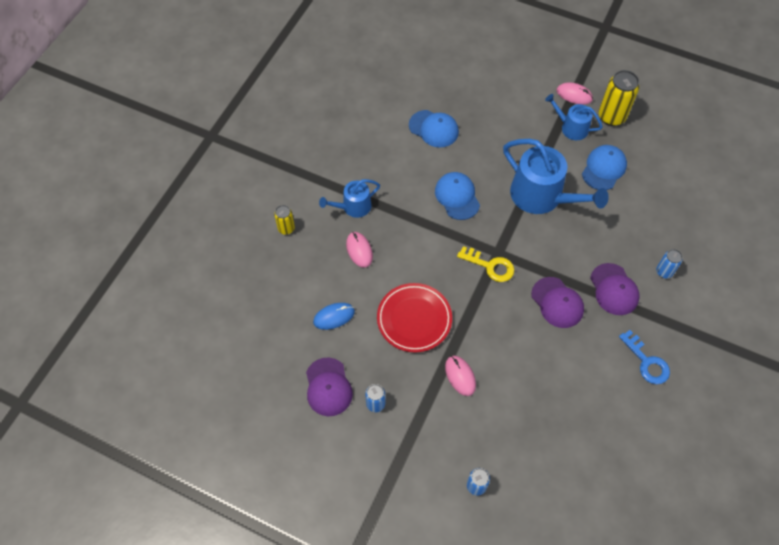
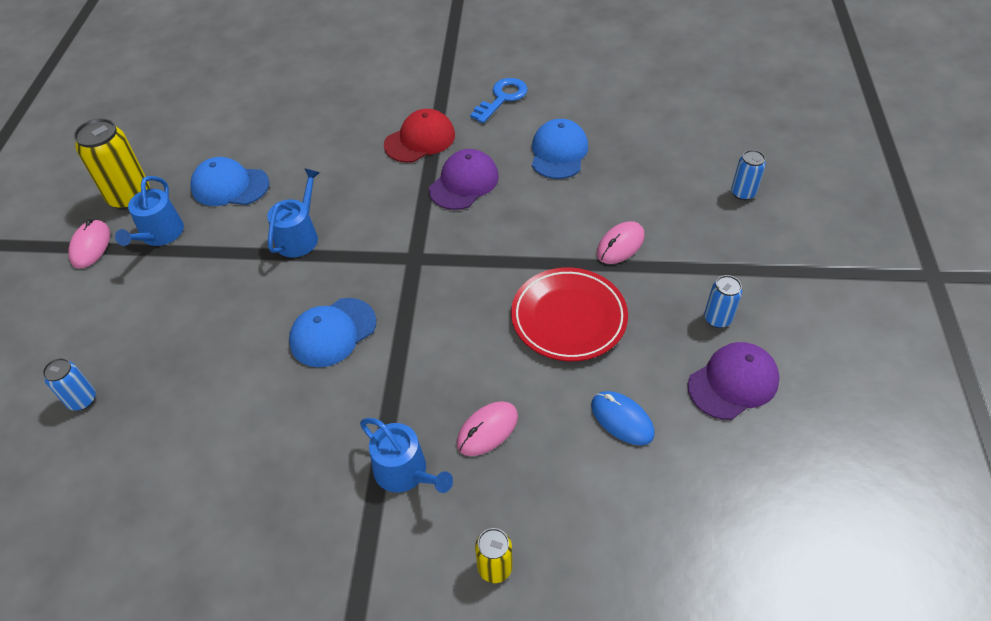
camera: 110 degrees left, 10 degrees down
blue cap [409,110,459,148] -> blue cap moved to [532,119,588,179]
yellow key [457,246,514,282] -> none
blue watering can [503,139,609,214] -> blue watering can [267,168,320,257], size x0.55
purple cap [590,263,640,315] -> red cap [384,109,455,163]
blue can [656,249,683,278] -> blue can moved to [43,358,96,411]

